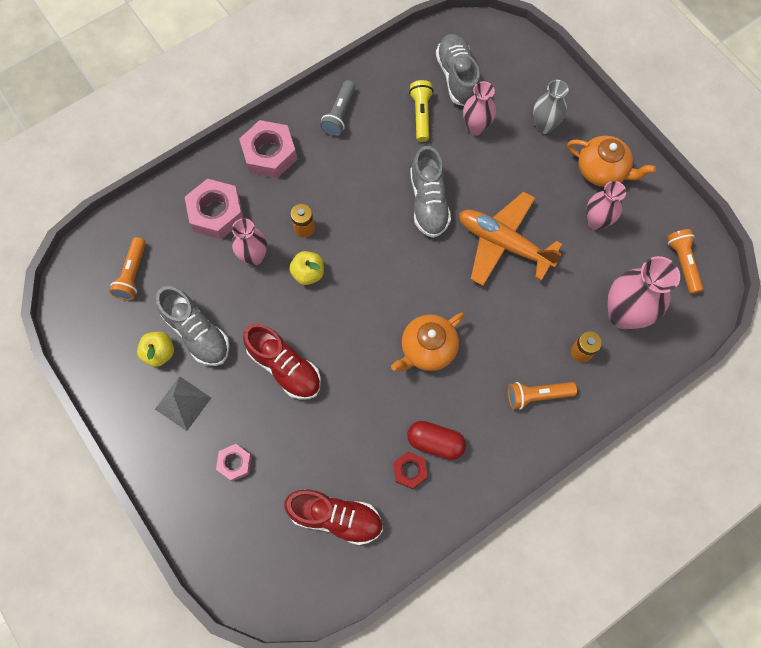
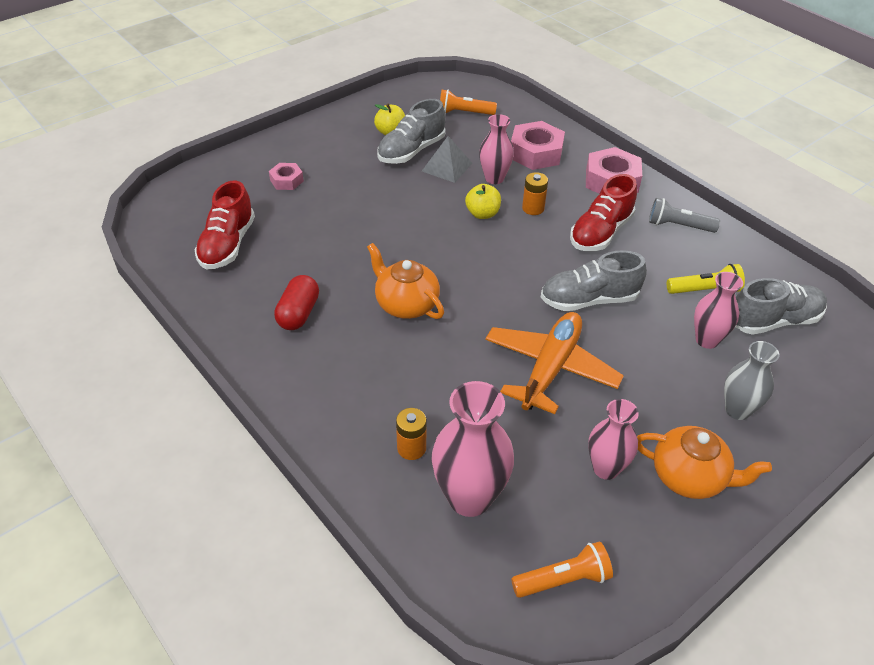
camera: 85 degrees right, 25 degrees down
grey pyramid [155,376,211,431] -> grey pyramid moved to [422,136,472,183]
red shoe [243,324,321,400] -> red shoe moved to [570,174,637,251]
red nut [393,452,427,489] -> none
orange flashlight [508,382,577,410] -> none
orange teapot [567,136,656,187] -> orange teapot turned 90 degrees counterclockwise [637,426,772,499]

